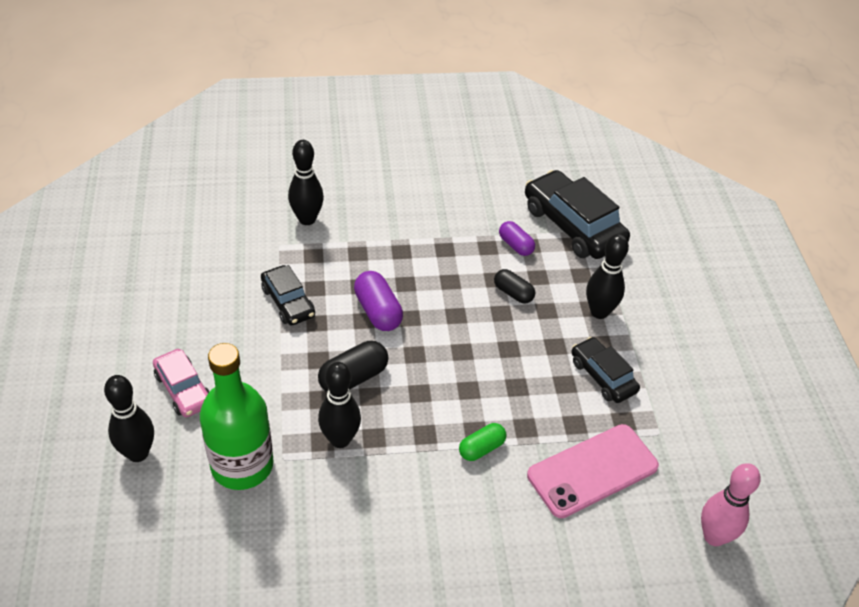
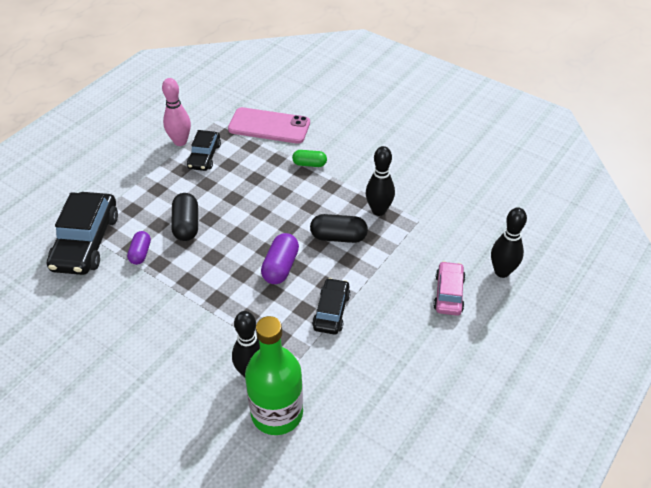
camera: 135 degrees left, 0 degrees up
green bottle [200,343,274,490] -> green bottle moved to [245,316,303,435]
black capsule [494,269,535,304] -> black capsule [171,193,198,241], size x1.51
black bowling pin [586,234,629,319] -> none
pink bowling pin [701,463,761,546] -> pink bowling pin moved to [162,78,191,146]

